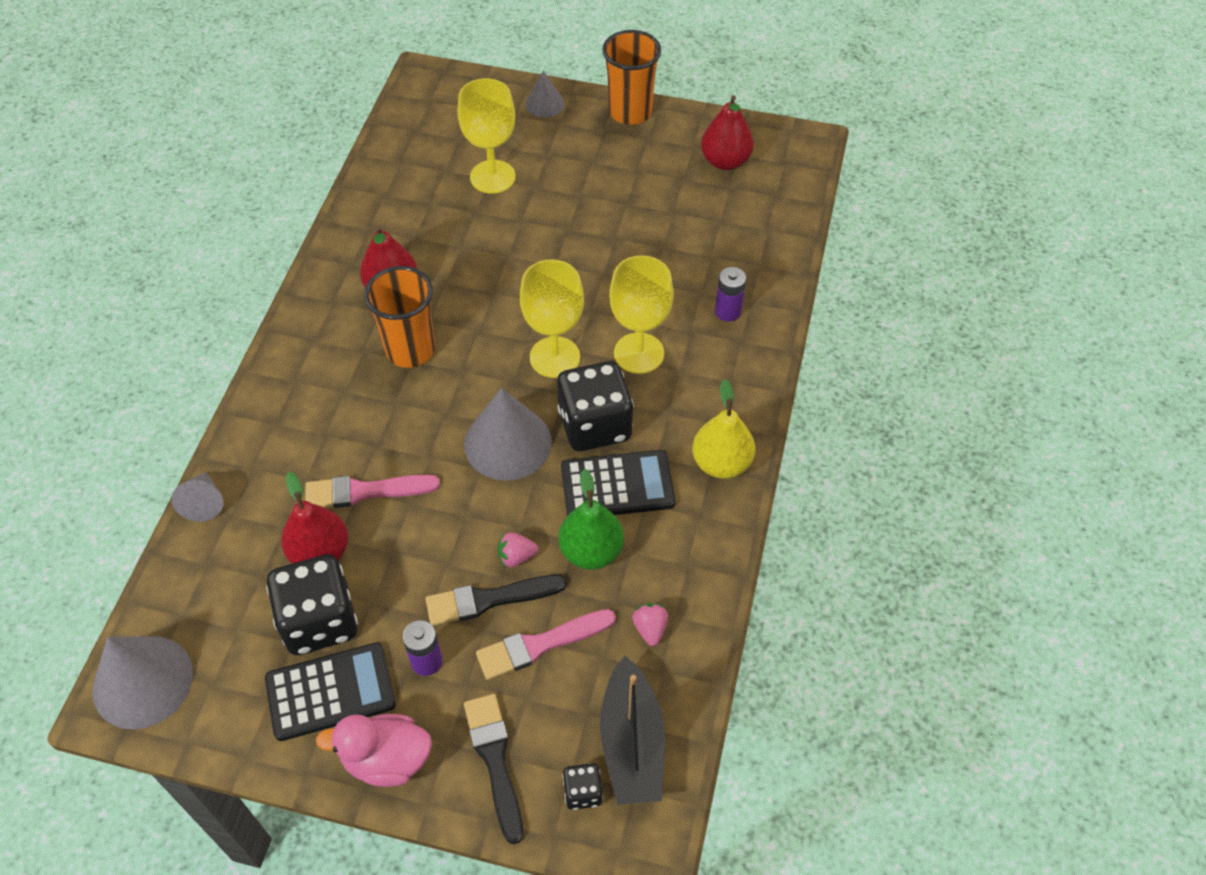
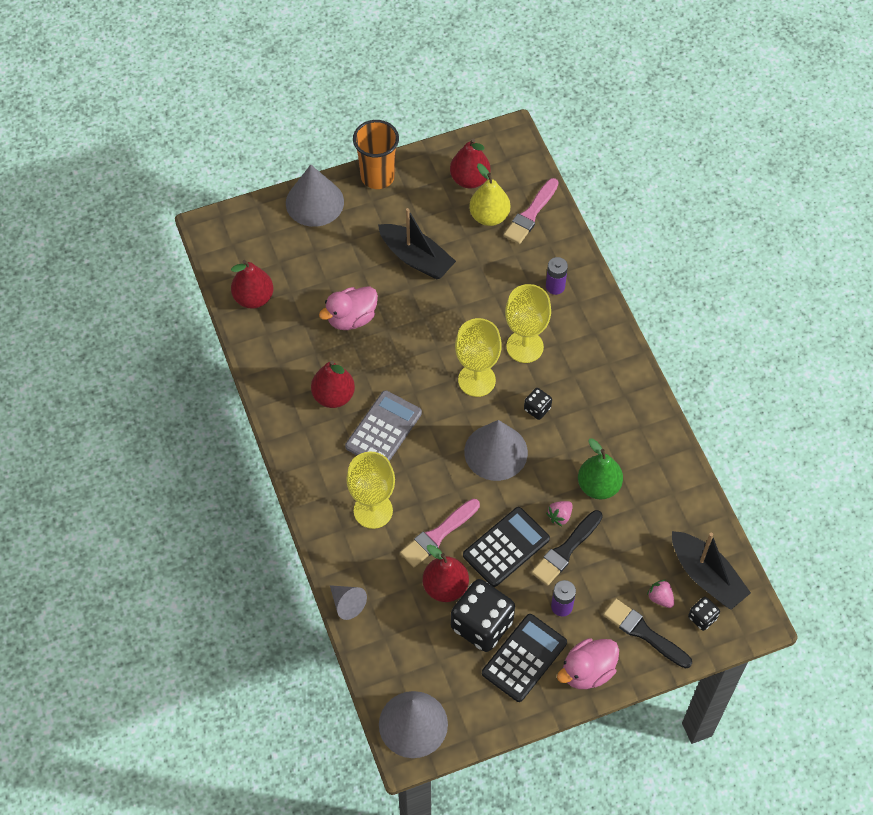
camera: 35 degrees left, 5 degrees up
orange cup [364,266,435,368] -> grey calculator [345,390,422,461]
yellow goblet [457,78,516,194] -> yellow goblet moved to [346,452,395,529]
pink brush [476,609,616,680] -> pink brush moved to [503,178,559,244]
grey cone [526,71,565,118] -> grey cone [286,164,344,227], size x1.84
black dice [557,361,634,451] -> black dice [524,388,552,420], size x0.47
black calculator [561,450,675,516] -> black calculator moved to [463,507,550,587]
pink strawberry [632,603,668,646] -> pink strawberry moved to [647,580,674,608]
yellow pear [692,379,755,479] -> yellow pear moved to [469,163,510,226]
none -> red pear [231,260,273,309]
none -> pink duck [319,286,378,330]
none -> black boat [378,208,456,279]

